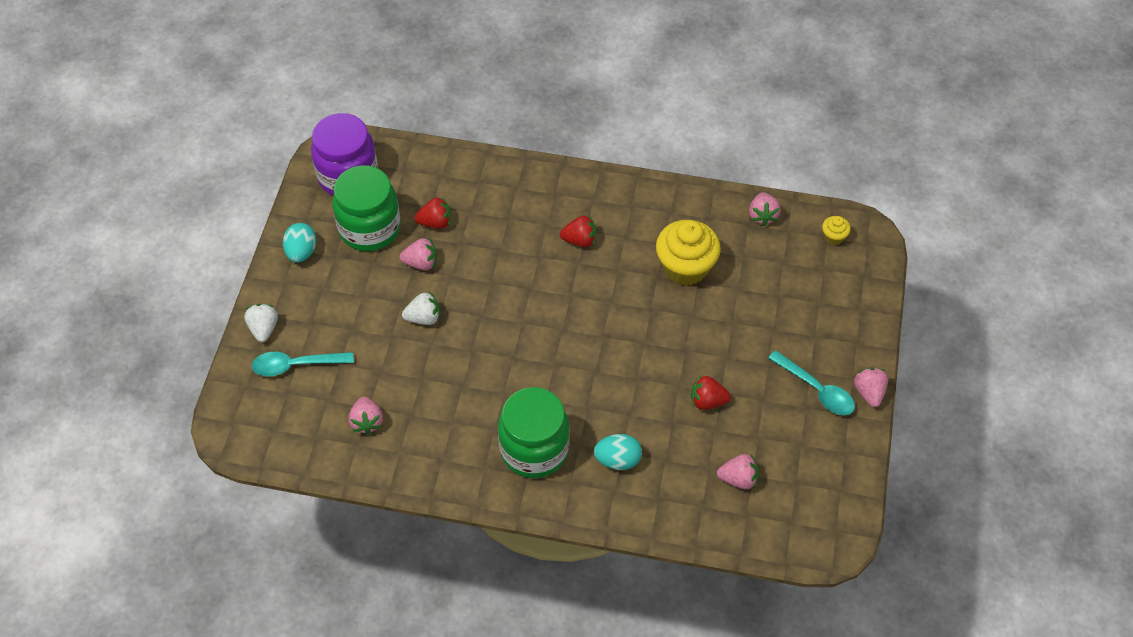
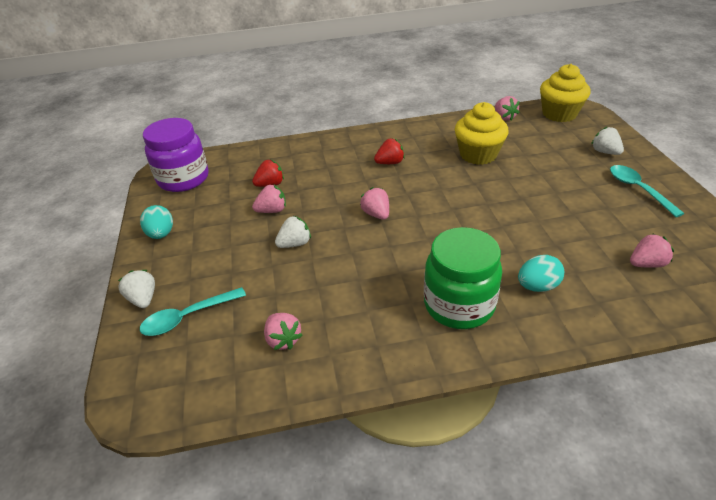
camera: 20 degrees left, 15 degrees down
green jar [332,165,401,251] -> none
red strawberry [691,375,731,410] -> none
turquoise spoon [768,350,855,416] -> turquoise spoon turned 135 degrees counterclockwise [610,165,684,217]
yellow cupcake [822,216,851,245] -> yellow cupcake [540,64,591,122], size x2.23
pink strawberry [854,368,888,407] -> pink strawberry moved to [360,187,389,220]
none -> white strawberry [591,126,624,155]

